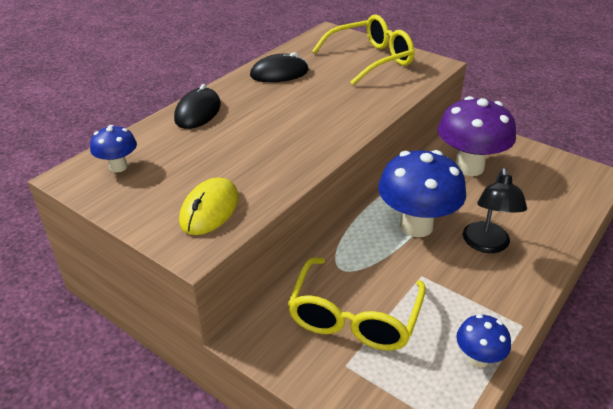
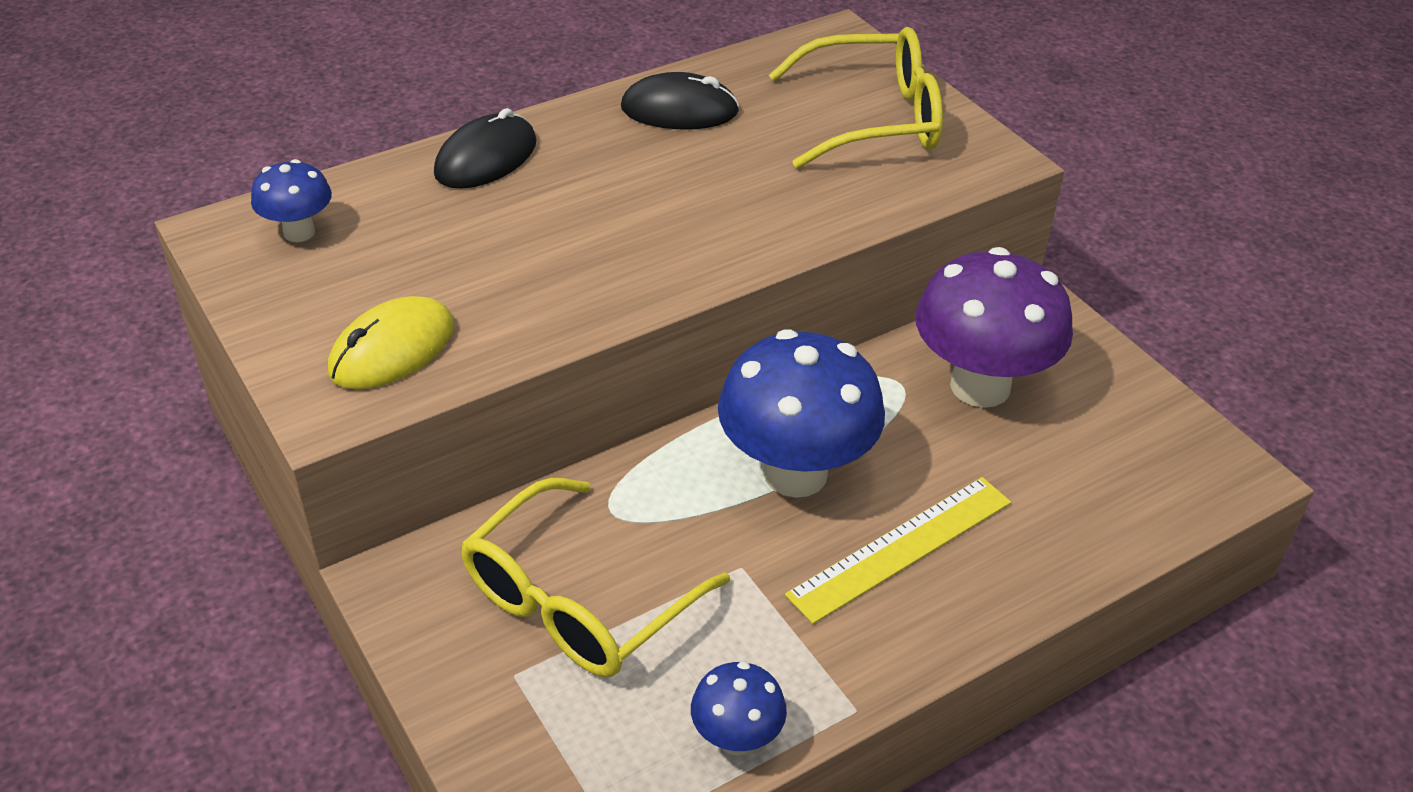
camera: 20 degrees right, 5 degrees up
black lamp [463,168,527,253] -> yellow ruler [785,477,1011,624]

